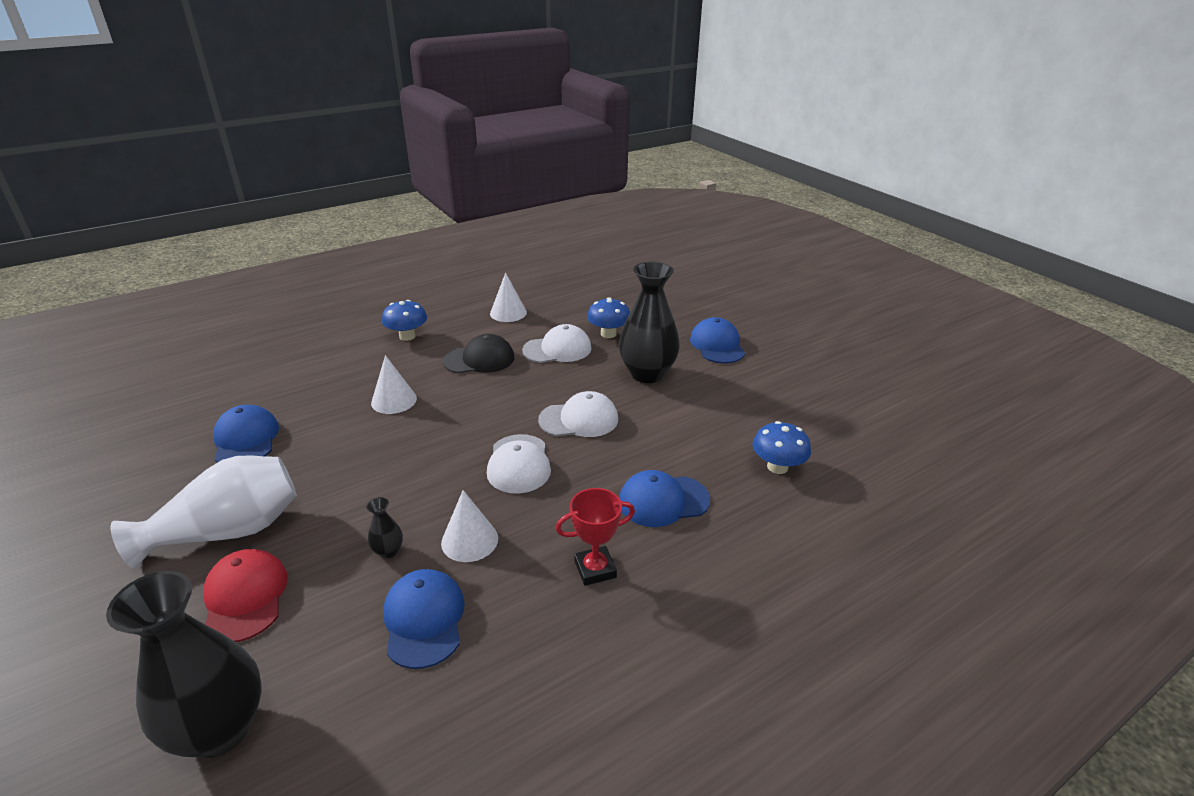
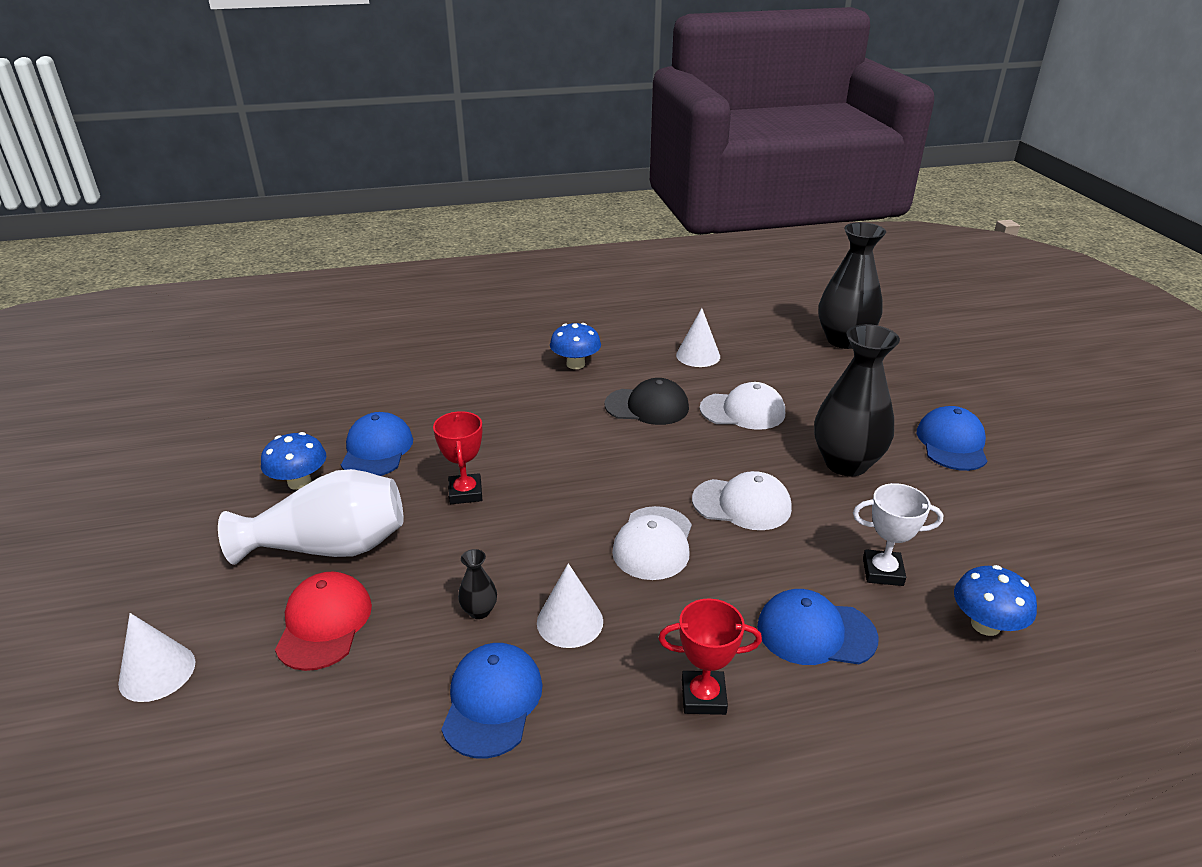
camera: 20 degrees right, 0 degrees up
black vase [106,571,262,758] -> black vase moved to [819,222,886,349]
white cone [371,355,417,414] -> white cone moved to [118,613,195,702]
blue mushroom [587,297,630,338] -> blue mushroom moved to [261,432,326,490]
none -> red trophy [433,411,482,504]
none -> white trophy [853,483,943,586]

